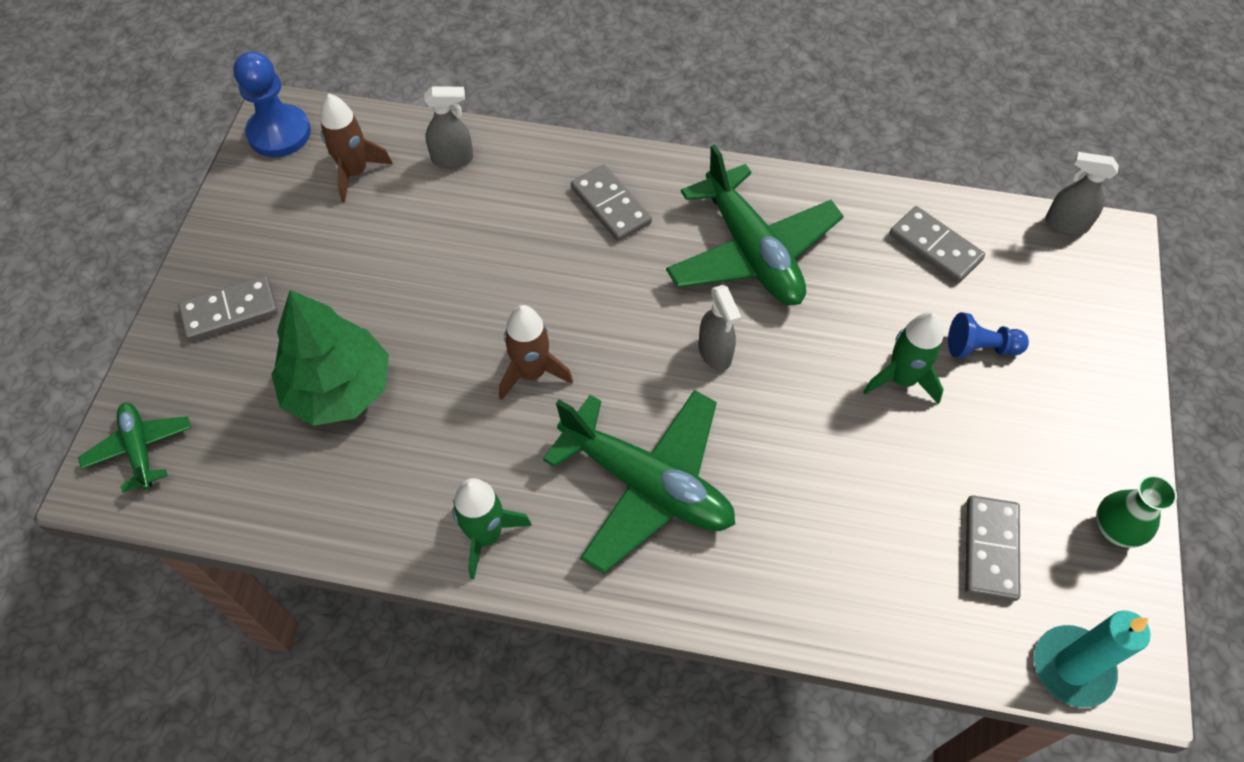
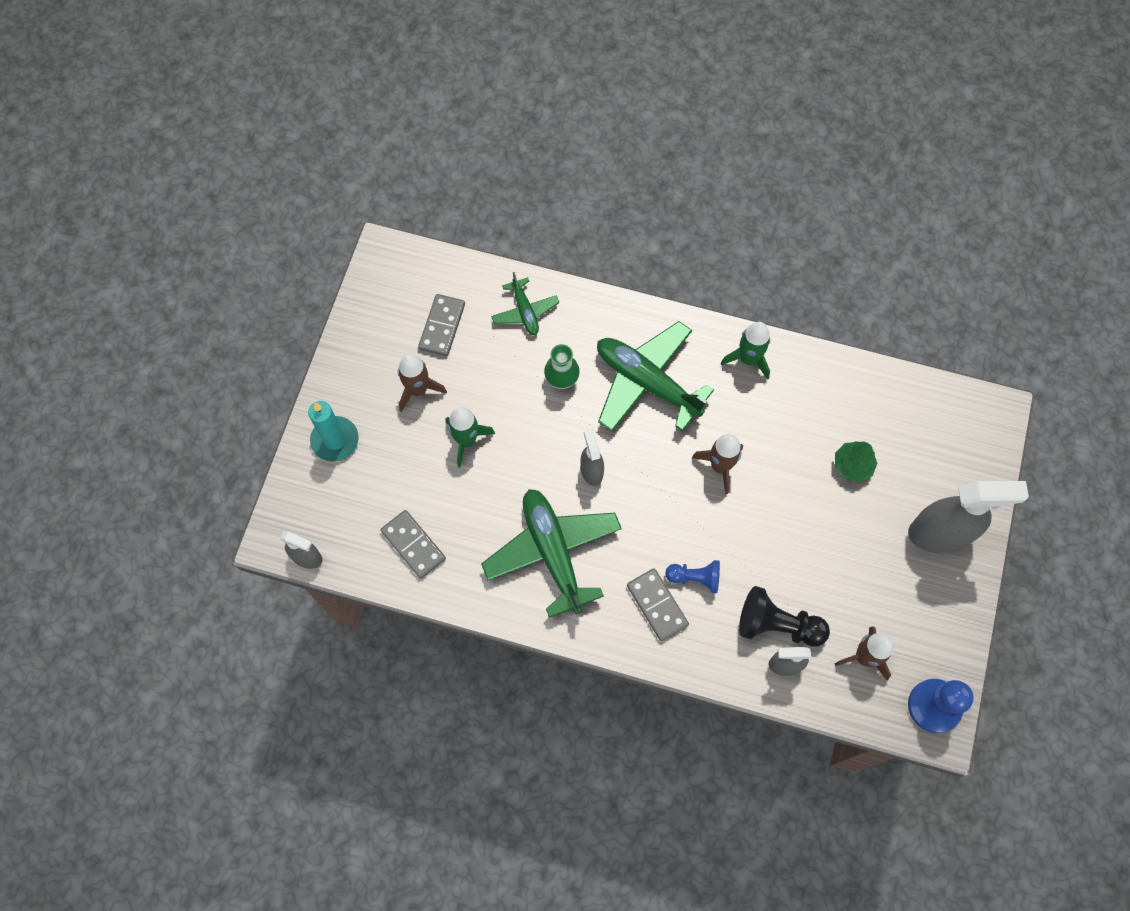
camera: 175 degrees left, 10 degrees up
green plane [78,402,191,493] -> green plane moved to [491,272,559,335]
grey domino [178,276,278,341] -> grey spray bottle [908,481,1029,554]
green tree [271,290,389,426] -> green tree [835,441,877,482], size x0.54
blue pawn [948,312,1029,358] -> blue pawn moved to [665,560,720,593]
turquoise candle [1034,611,1151,708] -> turquoise candle moved to [308,401,359,462]
green vase [1096,475,1177,548] -> green vase moved to [544,344,580,389]
none -> brown rocket [398,354,447,412]
none -> black pawn [739,586,830,647]

